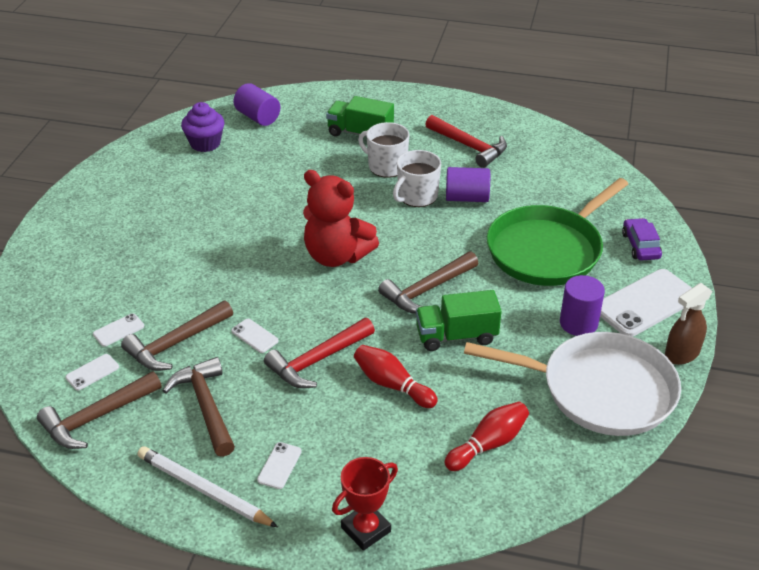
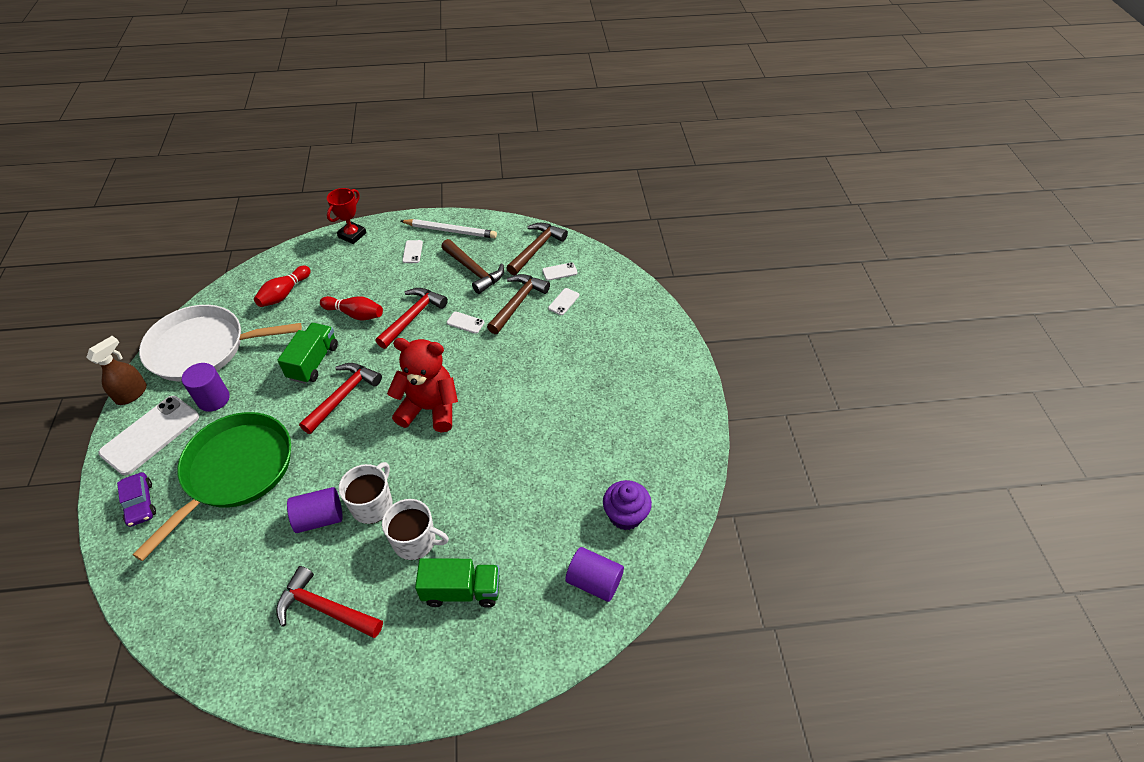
camera: 160 degrees right, 10 degrees up
white phone [66,354,119,390] -> white phone turned 45 degrees clockwise [542,262,578,281]
brown hammer [378,251,478,314] -> red hammer [299,363,382,434]
green truck [416,290,502,351] -> green truck turned 45 degrees counterclockwise [277,323,338,384]

